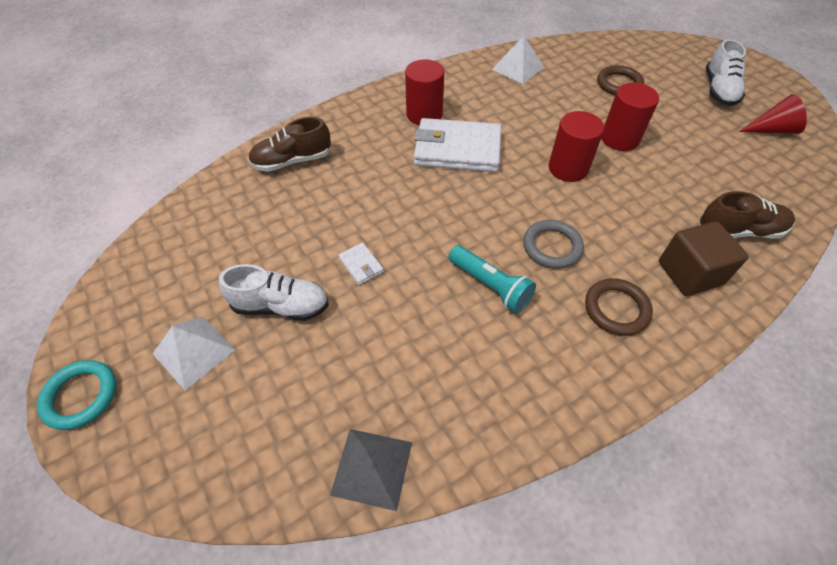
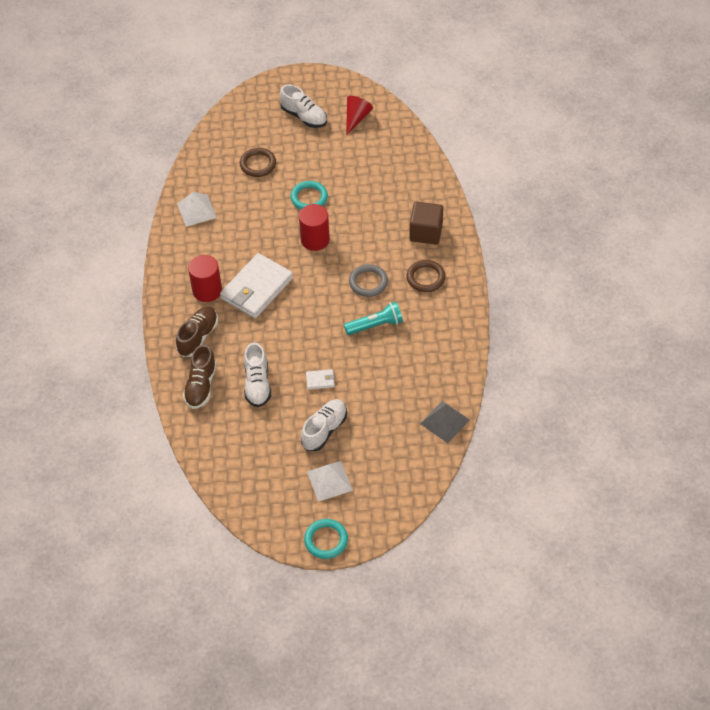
camera: 60 degrees left, 0 degrees up
red cylinder [602,83,659,151] -> turquoise ring [290,181,328,210]
brown shoe [699,191,795,239] -> brown shoe moved to [176,306,218,357]
none -> white shoe [244,342,271,407]

